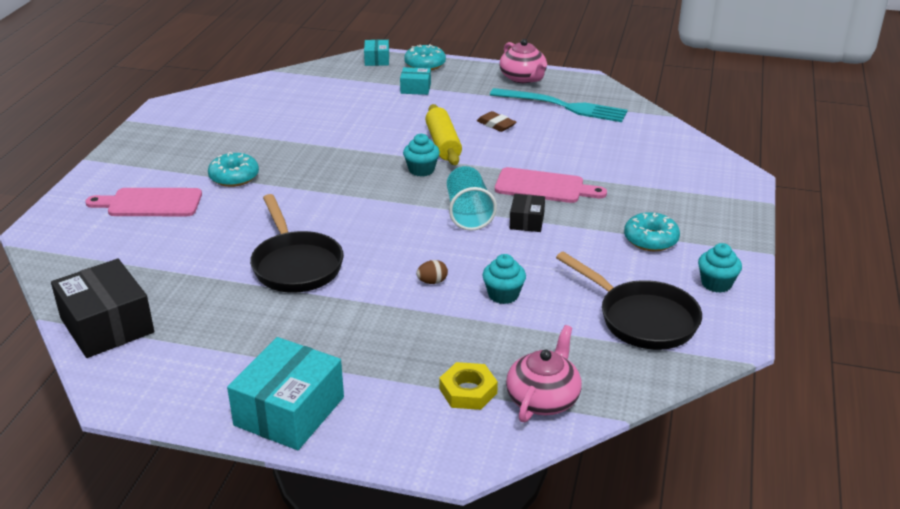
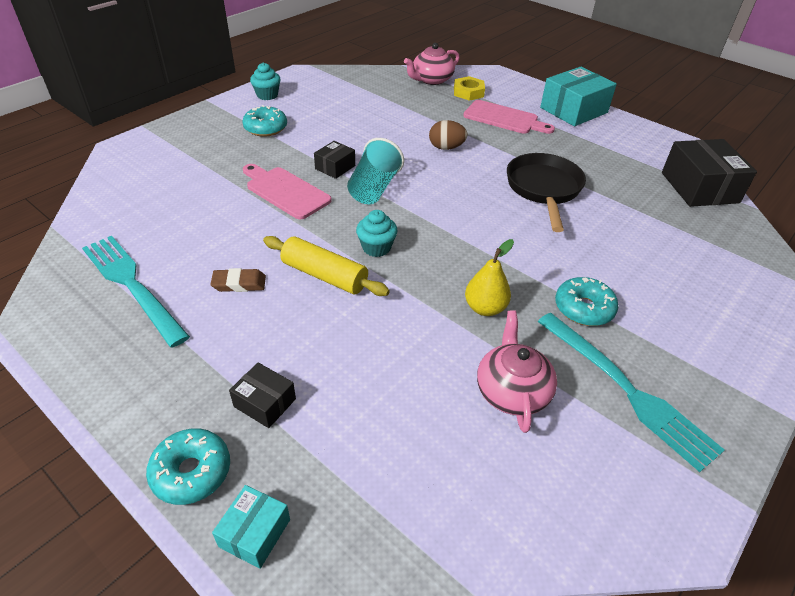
camera: 155 degrees left, 10 degrees up
pink cutting board [85,188,202,216] -> pink cutting board moved to [463,100,555,134]
turquoise box [400,67,431,95] -> black box [229,362,296,428]
brown egg [416,260,448,284] -> brown egg [429,120,468,150], size x1.53
yellow rolling pin [425,104,462,165] -> yellow rolling pin turned 75 degrees counterclockwise [263,236,390,296]
brown eraser [477,111,516,132] -> brown eraser turned 75 degrees counterclockwise [210,268,266,292]
turquoise cupcake [482,254,526,304] -> none
pink teapot [499,39,547,83] -> pink teapot moved to [477,310,557,433]
black pan [556,252,702,350] -> none
none -> yellow pear [465,239,514,316]
none -> turquoise fork [537,313,724,472]

